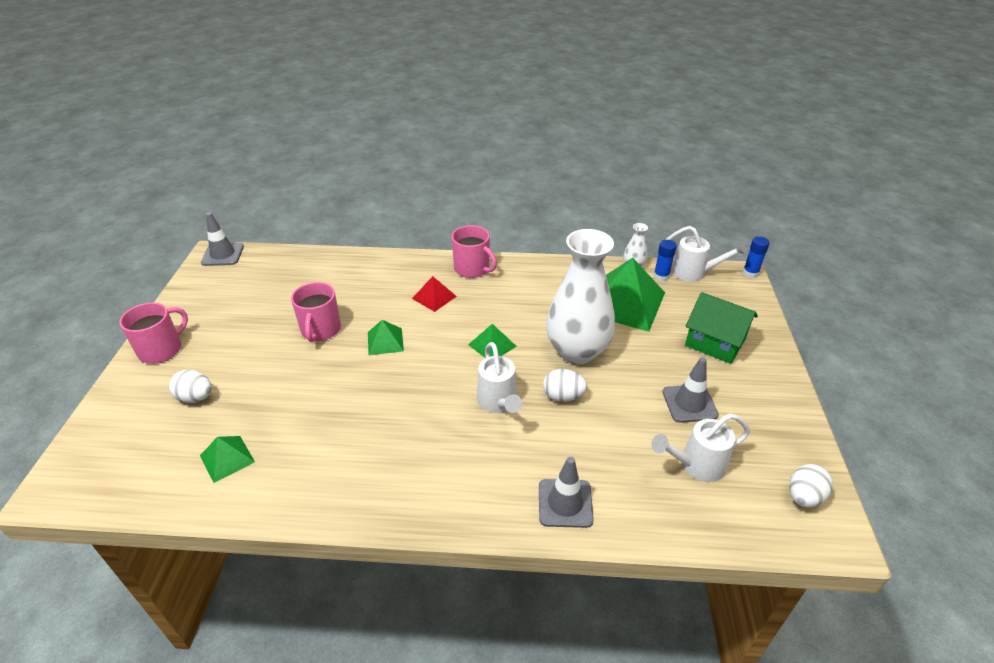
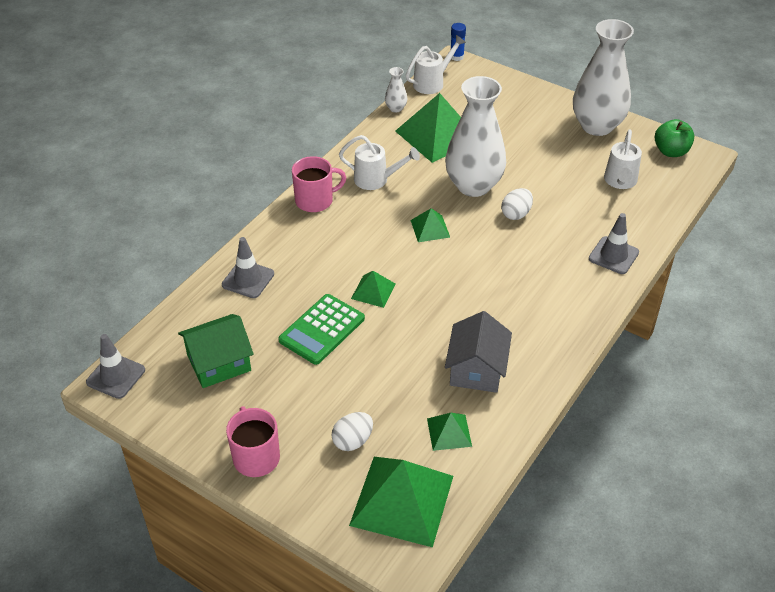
camera: 60 degrees left, 5 degrees up
pink mug [291,282,341,342] -> green calculator [278,294,365,365]
red pyramid [412,276,457,312] -> none
white watering can [477,342,522,413] -> white watering can moved to [339,135,420,190]
blue glue stick [654,240,677,281] -> none
grey traffic cone [662,357,719,423] -> grey traffic cone moved to [222,237,274,298]
green house [685,292,758,364] -> green house moved to [178,314,254,388]
white egg [789,464,833,508] -> green apple [655,119,694,157]
none -> green pyramid [349,457,453,547]
none -> grey house [445,311,512,393]
none -> white vase [573,19,634,136]

